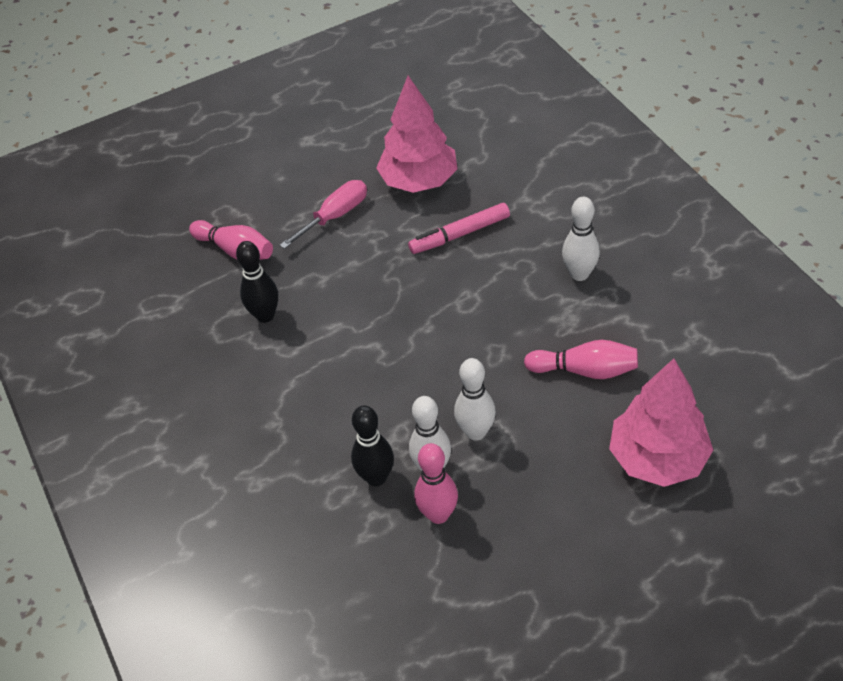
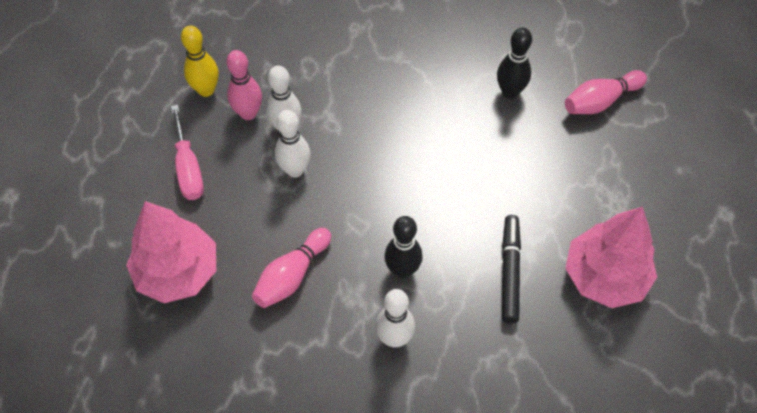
camera: 115 degrees right, 10 degrees up
pink screwdriver [280,180,367,249] -> pink screwdriver moved to [171,105,204,200]
black bowling pin [351,405,394,486] -> black bowling pin moved to [384,216,423,278]
pink marker [408,203,510,254] -> black marker [502,215,521,323]
none -> yellow bowling pin [181,26,219,97]

